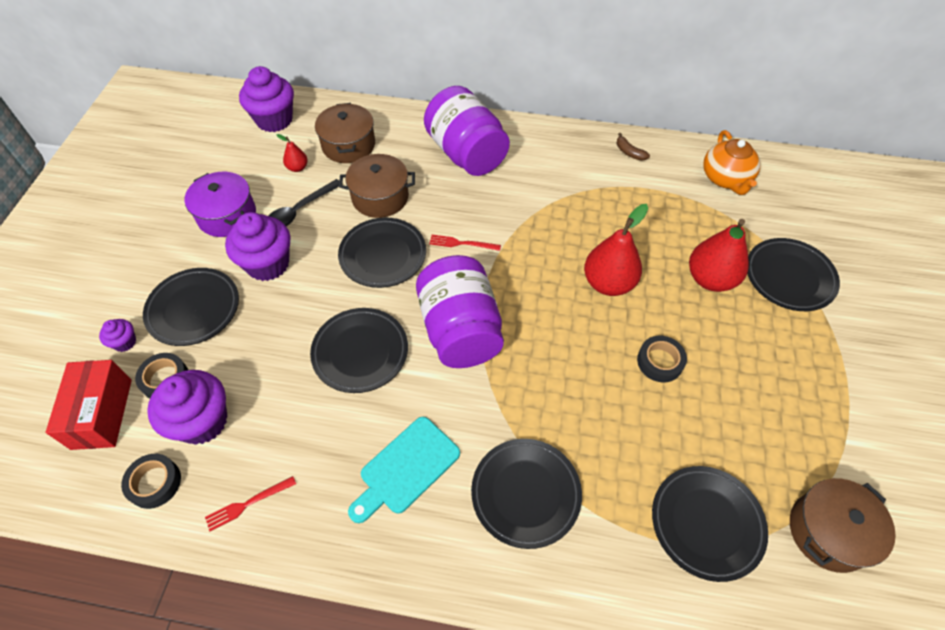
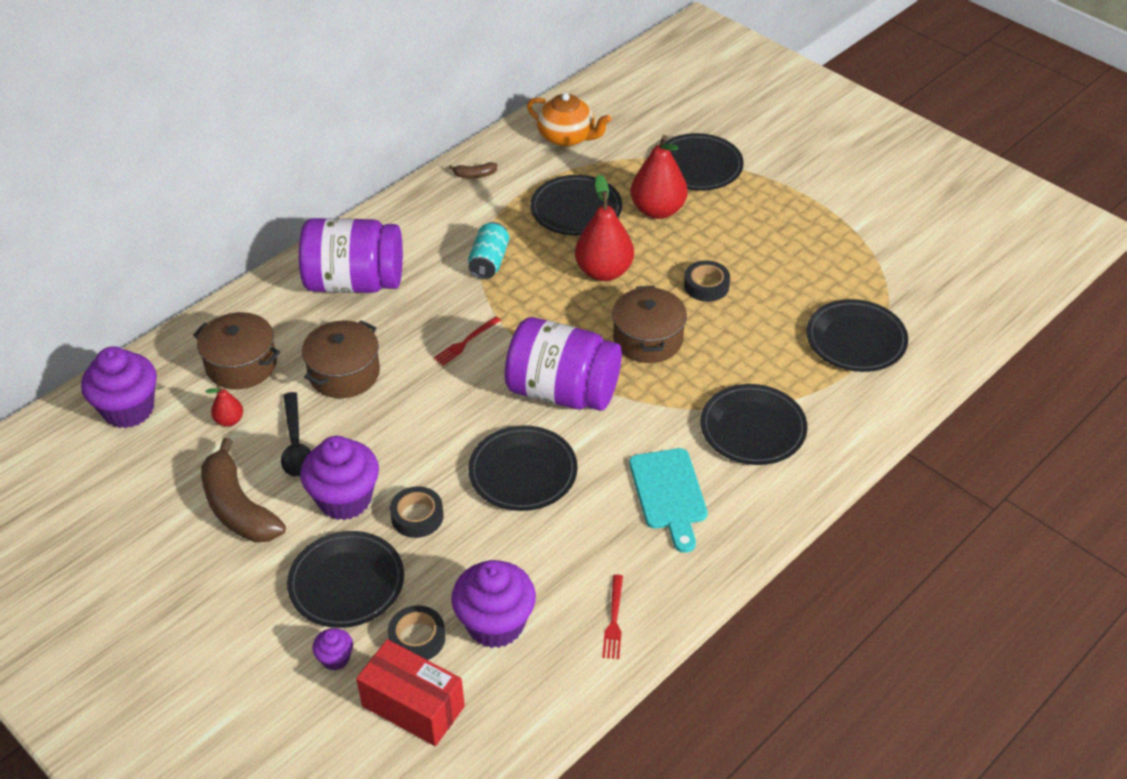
camera: 55 degrees left, 10 degrees down
black tape [121,454,181,509] -> black tape moved to [390,486,444,538]
purple pot [185,172,256,237] -> brown banana [201,438,286,542]
black plate [338,217,426,288] -> black plate moved to [530,175,622,236]
brown pot [790,478,896,573] -> brown pot moved to [612,286,687,363]
none -> turquoise can [468,222,509,279]

